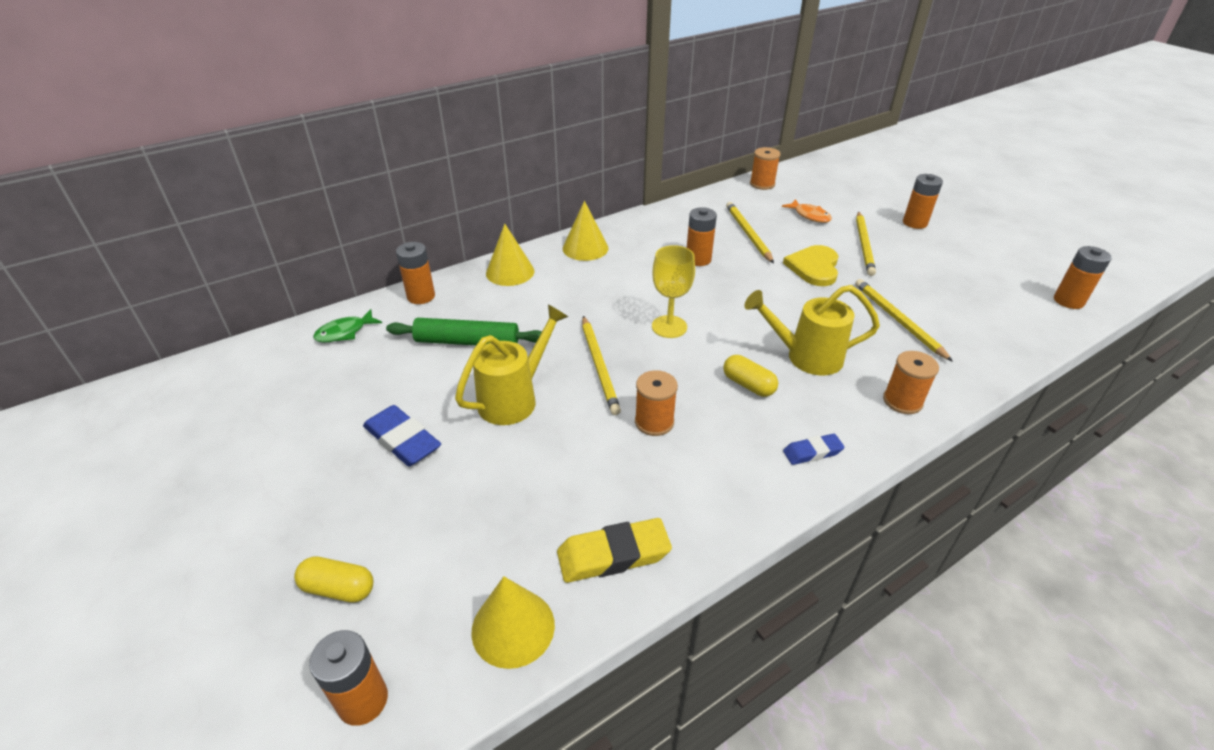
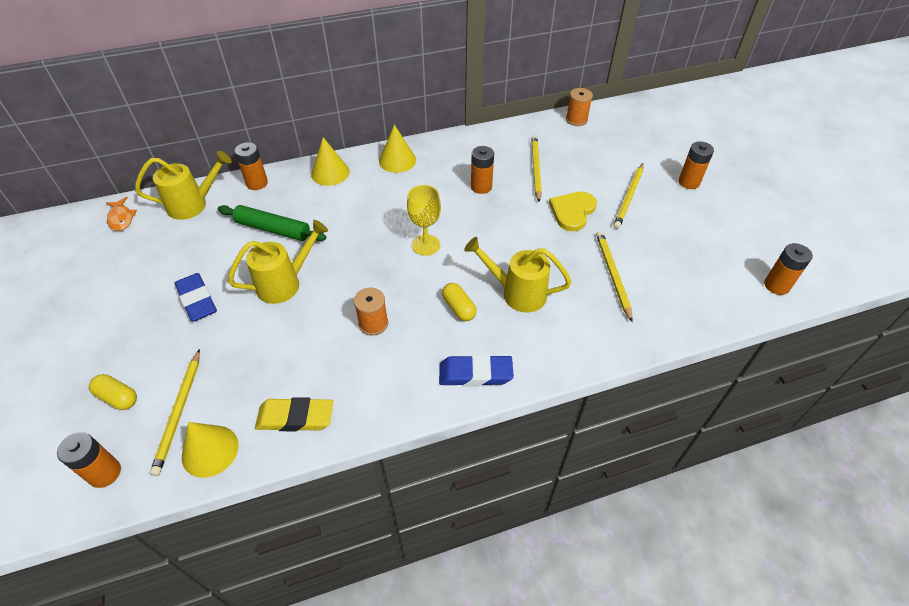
camera: 15 degrees right, 10 degrees up
green fish [313,309,382,343] -> yellow watering can [135,151,231,220]
yellow pencil [582,316,621,415] -> yellow pencil moved to [150,349,200,476]
orange fish [782,199,832,223] -> orange fish moved to [106,197,137,231]
blue eraser [783,434,845,465] -> blue eraser [439,354,514,386], size x1.68
orange spool [883,351,939,414] -> none

